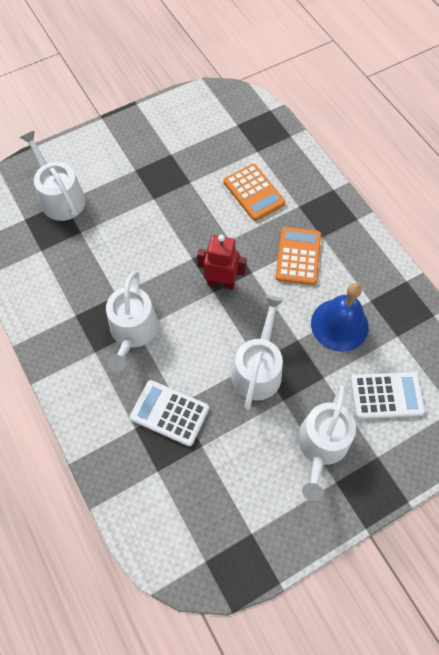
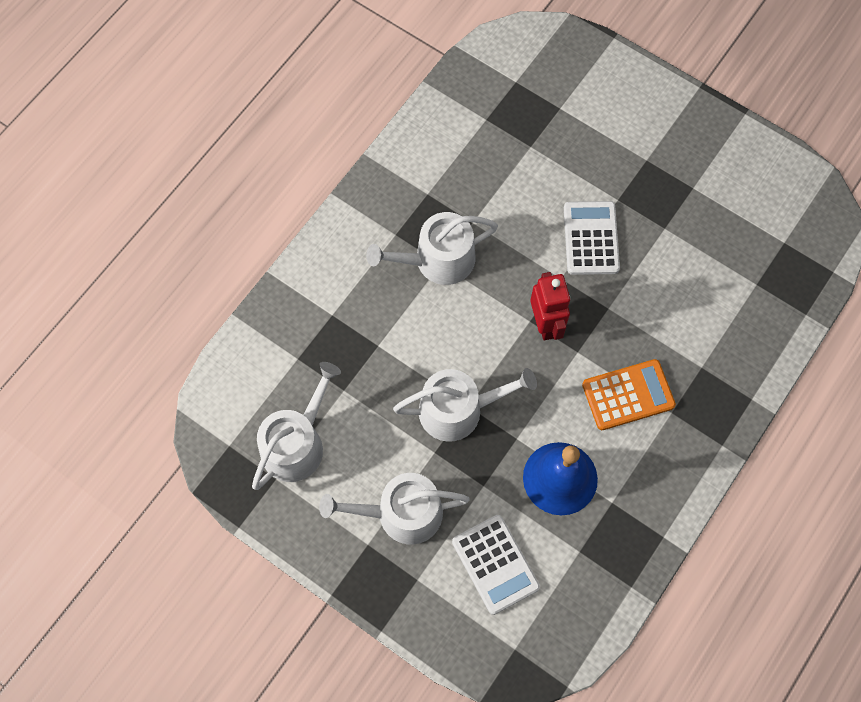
camera: 65 degrees right, 5 degrees up
white watering can [20,131,86,221] -> white watering can moved to [252,362,341,490]
white calculator [130,380,209,446] -> white calculator moved to [564,201,620,275]
orange calculator [224,164,285,221] -> none

